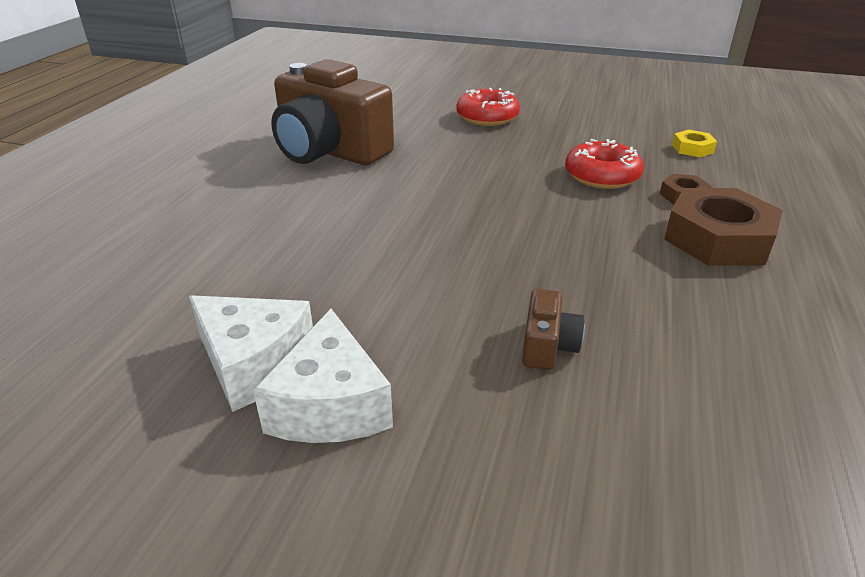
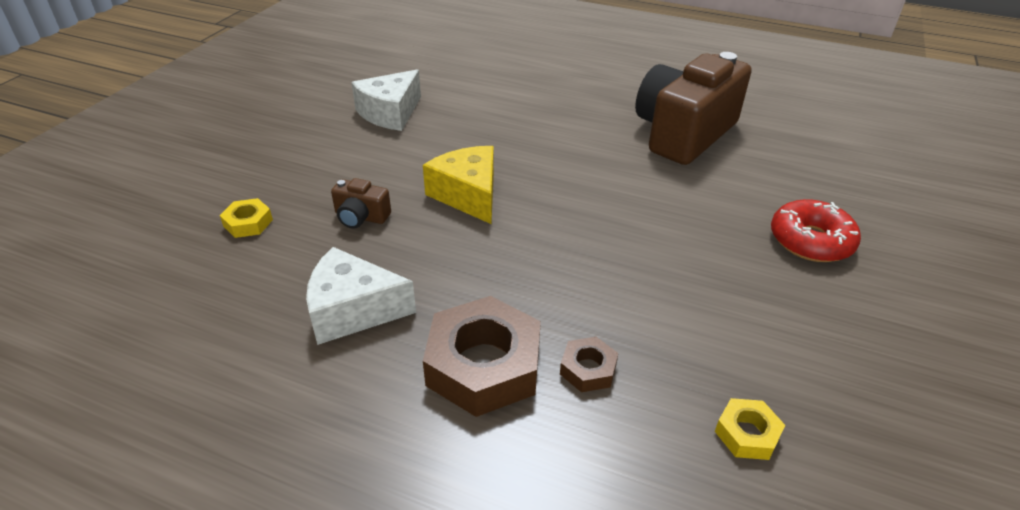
camera: 95 degrees right, 5 degrees up
white cheese [253,309,393,443] -> white cheese moved to [306,247,416,345]
red donut [565,139,644,189] -> none
none -> yellow nut [220,198,273,238]
none -> yellow cheese [423,146,494,224]

